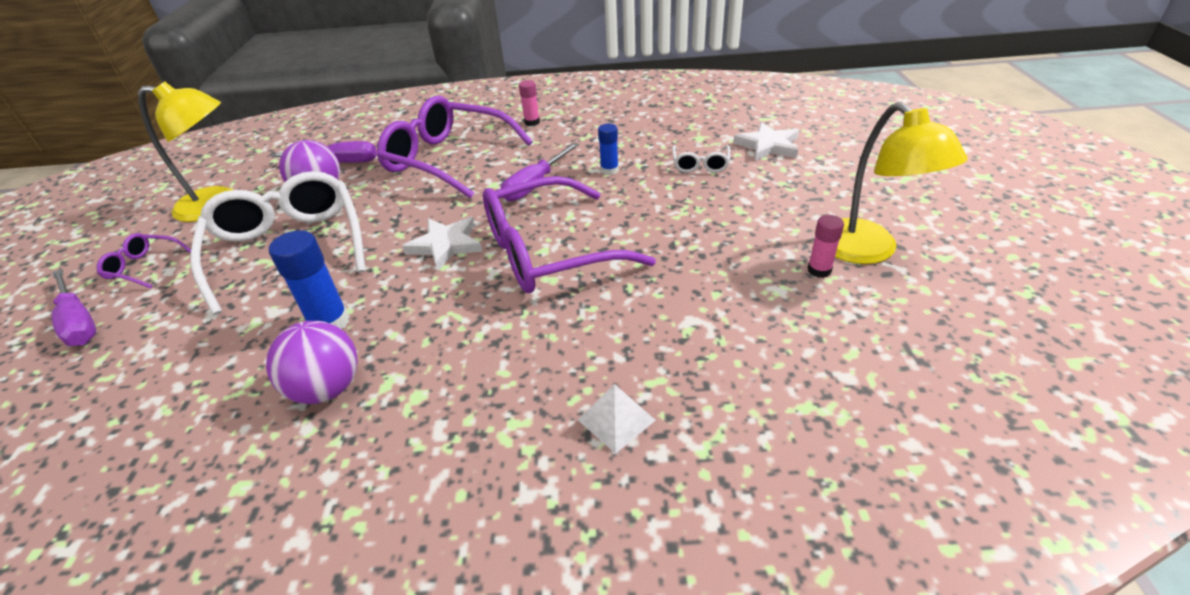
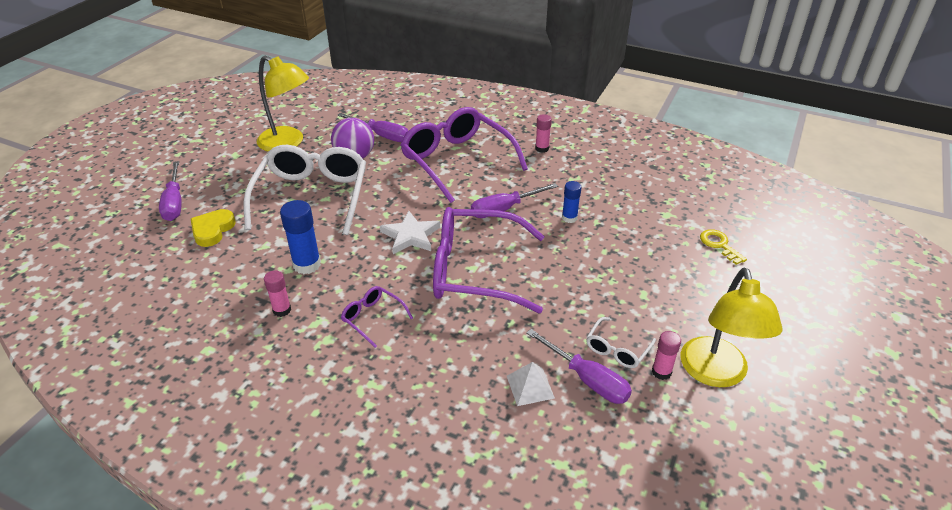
camera: 25 degrees right, 0 degrees up
purple glasses [97,233,191,288] -> purple glasses moved to [341,286,413,348]
purple ball [266,321,358,404] -> pink glue stick [264,271,291,317]
white pyramid [578,384,656,454] -> white pyramid moved to [507,362,555,406]
white glasses [672,145,730,173] -> white glasses moved to [586,317,656,368]
white star [733,122,799,161] -> yellow key [700,229,747,265]
none -> yellow heart [191,209,236,247]
none -> purple screwdriver [526,329,632,404]

